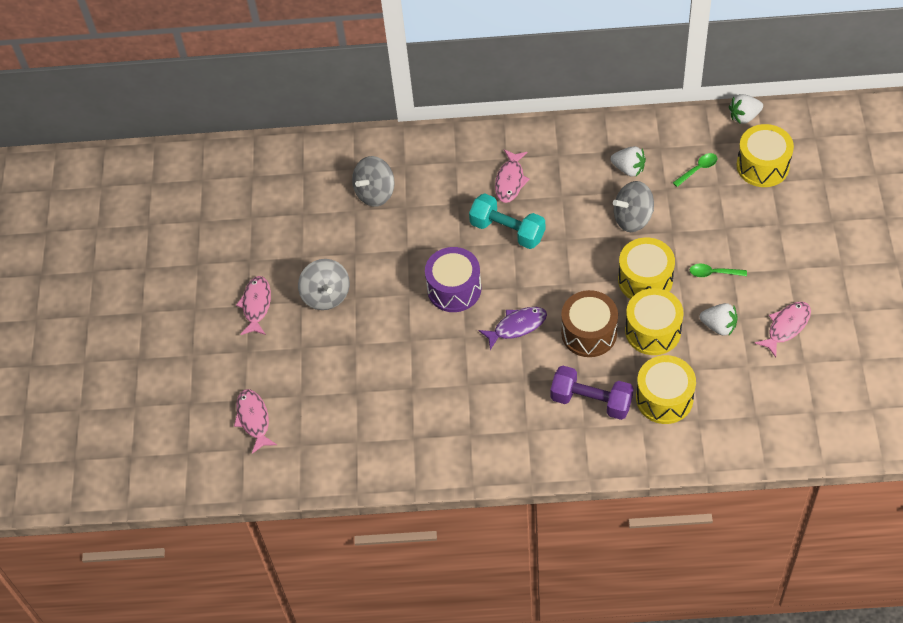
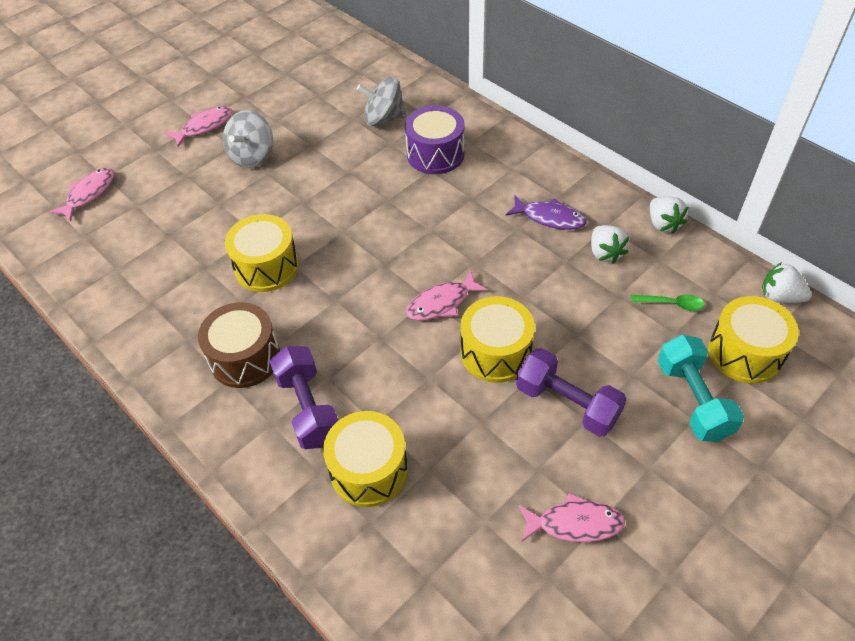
camera: 45 degrees right, 5 degrees down
purple drum [425,247,481,312] -> purple drum moved to [405,105,465,174]
turquoise dumbbell [469,194,545,249] -> turquoise dumbbell moved to [658,335,744,442]
purple fish [478,307,547,350] -> purple fish moved to [506,195,587,230]
pink fish [495,149,530,203] -> pink fish moved to [406,270,488,321]
brown drum [561,290,618,357] -> brown drum moved to [198,302,280,388]
grey spinning top [613,181,654,232] -> none
yellow drum [625,288,684,355] -> yellow drum moved to [225,214,299,292]
green spoon [690,264,747,277] -> purple dumbbell [516,348,626,437]
white strawberry [700,303,738,336] -> white strawberry moved to [650,196,689,234]

